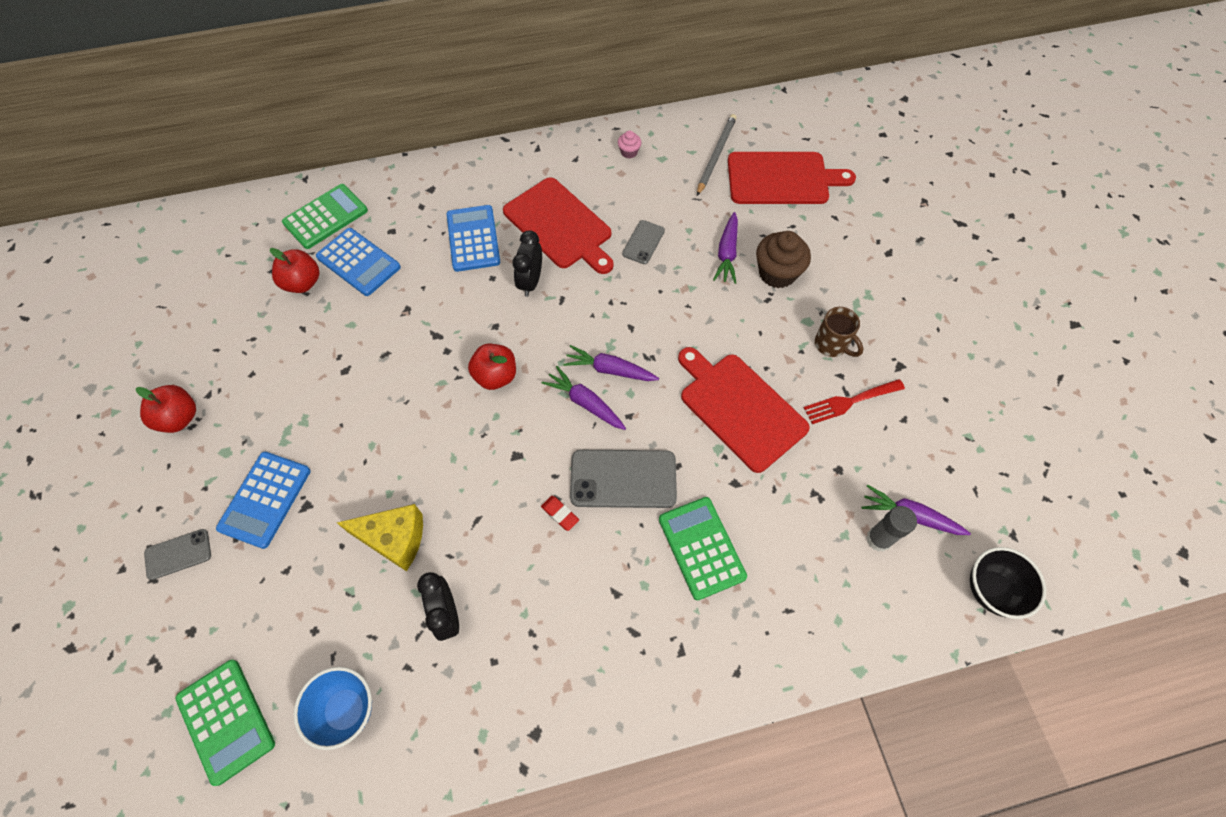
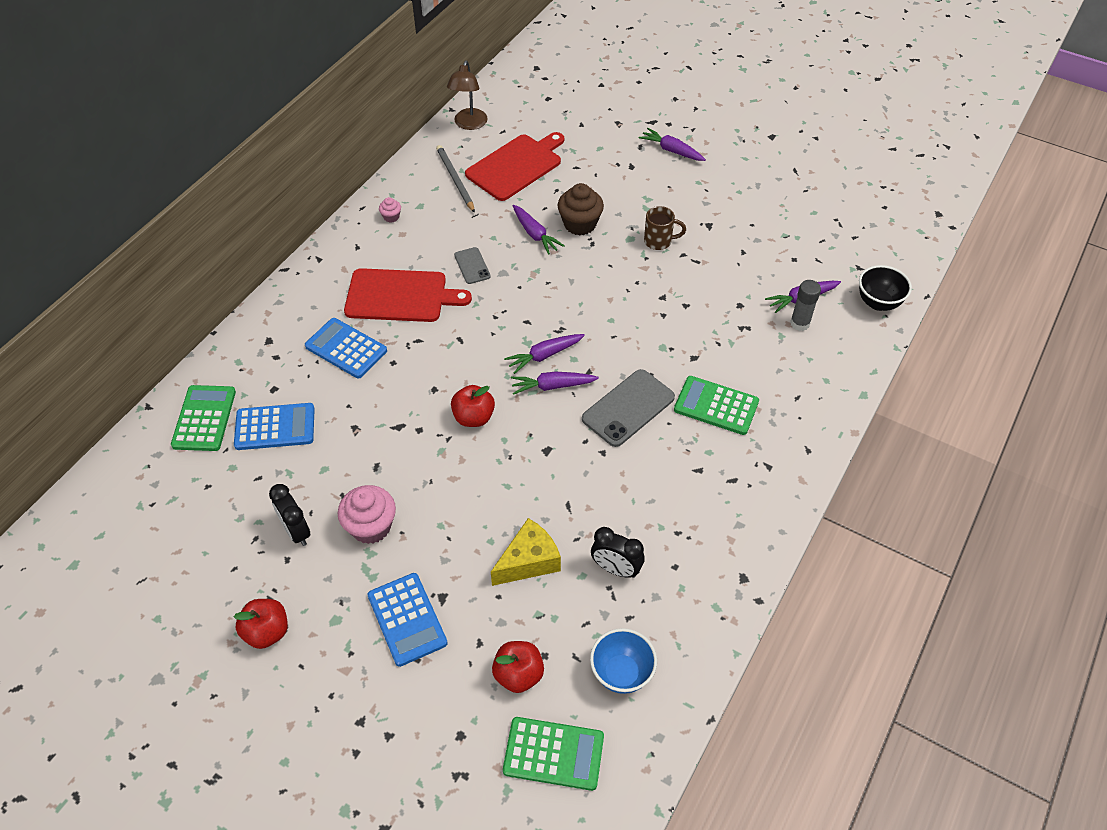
camera: 45 degrees left, 10 degrees down
grey phone [144,529,211,580] -> none
red apple [270,248,320,293] -> red apple moved to [492,641,544,693]
black clock [512,230,542,297] -> black clock moved to [269,484,310,546]
red eraser [541,496,579,531] -> none
red cutting board [678,347,810,473] -> none
red fork [804,379,905,424] -> none
none -> pink cupcake [338,485,396,544]
none -> brown lamp [447,61,488,130]
none -> purple carrot [639,128,706,161]

